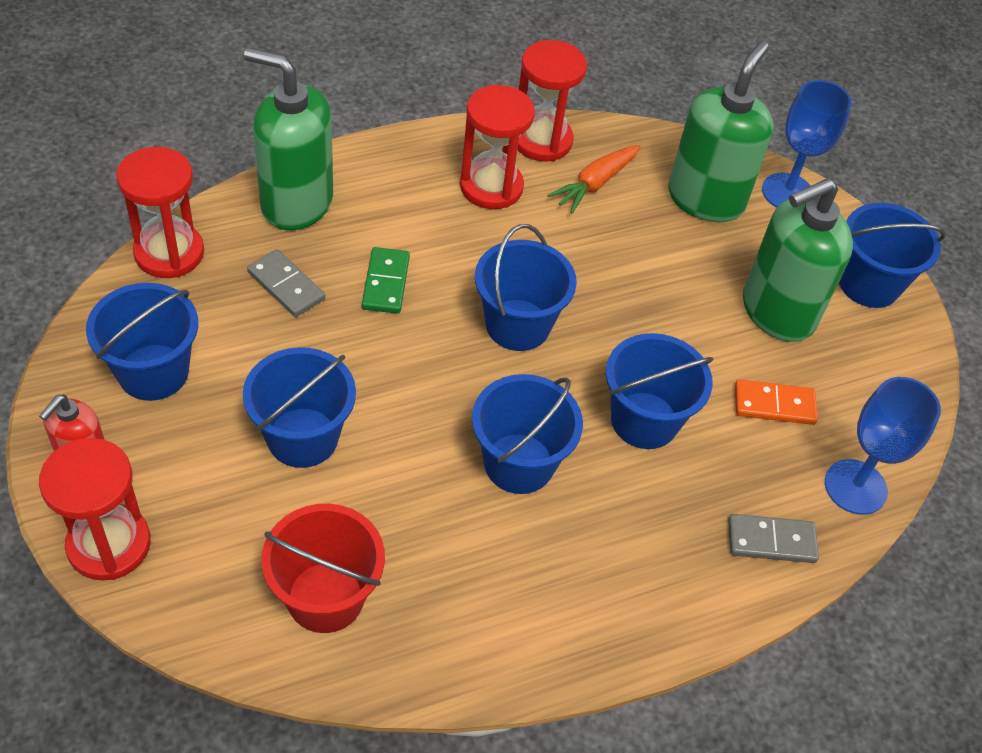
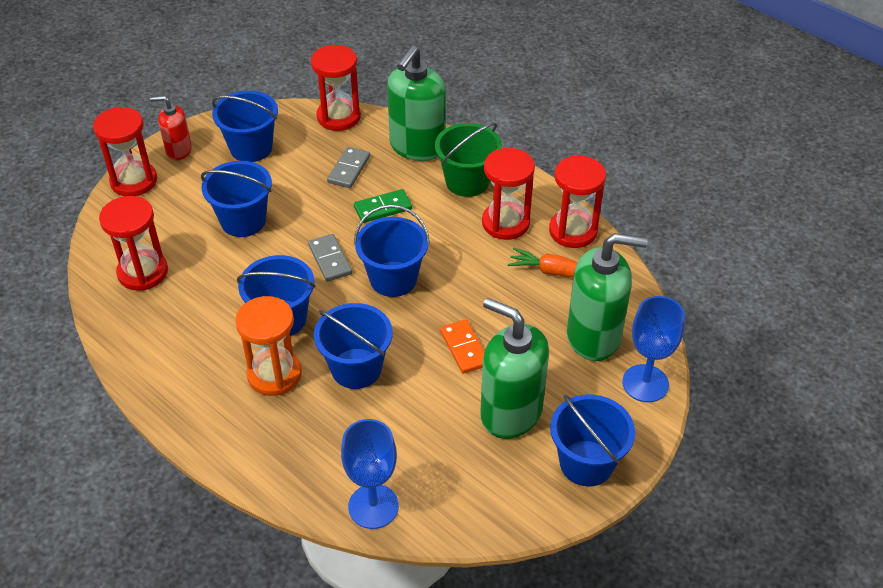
camera: 70 degrees right, 5 degrees down
green soap dispenser [244,48,333,230] -> green soap dispenser turned 150 degrees counterclockwise [387,46,446,161]
red bucket [261,504,385,633] -> red hourglass [99,196,168,291]
grey domino [728,514,819,563] -> grey domino moved to [308,234,352,282]
orange domino [735,379,818,425] -> orange domino moved to [440,319,485,374]
none -> orange hourglass [235,296,302,396]
none -> green bucket [435,123,502,197]

